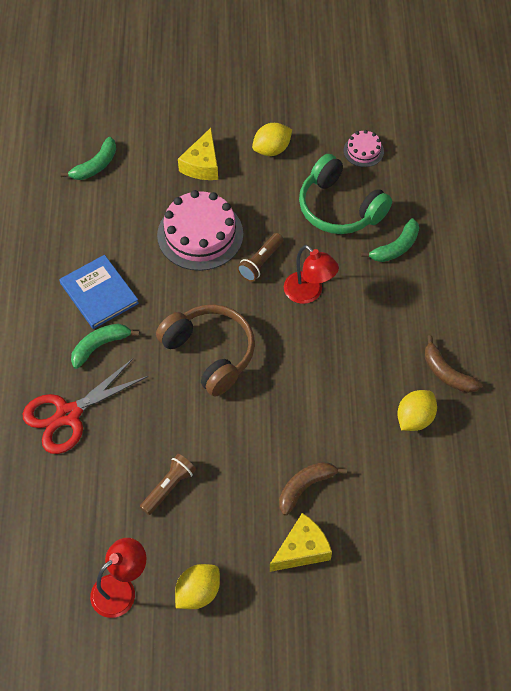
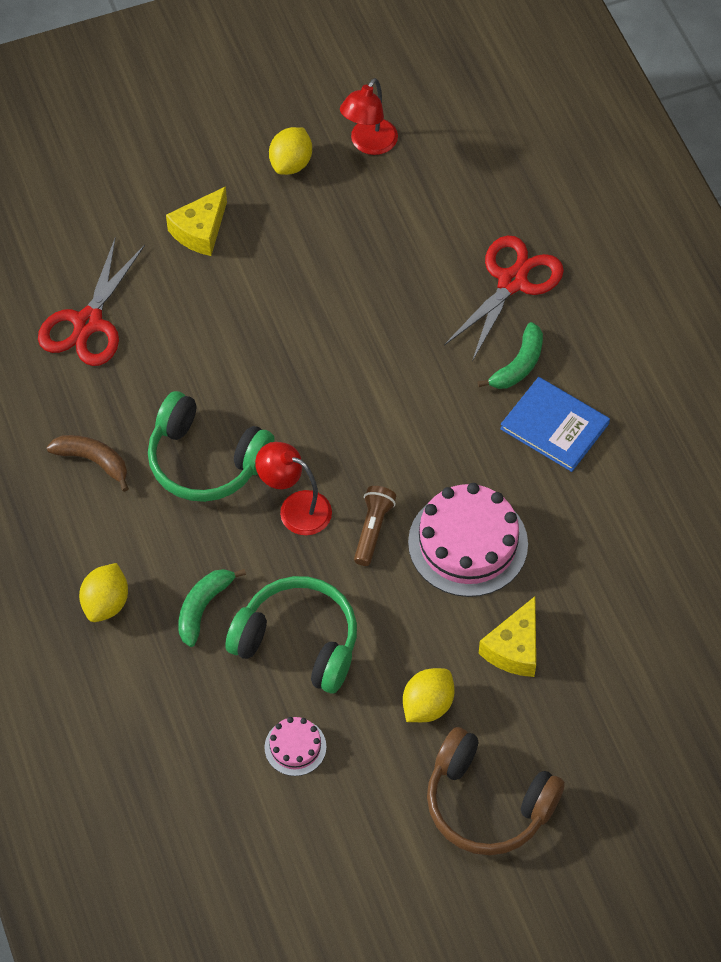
camera: 160 degrees right, 0 degrees up
green banana [60,137,116,180] -> none
brown flashlight [140,454,196,515] -> none
brown headphones [156,305,255,396] -> brown headphones moved to [427,727,565,855]
yellow cheese [178,128,218,180] -> yellow cheese turned 150 degrees counterclockwise [478,596,536,677]
brown banana [279,462,347,516] -> none
yellow lemon [397,390,437,431] -> yellow lemon moved to [79,563,128,622]
none -> red scissors [38,237,145,366]
none -> green headphones [148,391,275,502]

